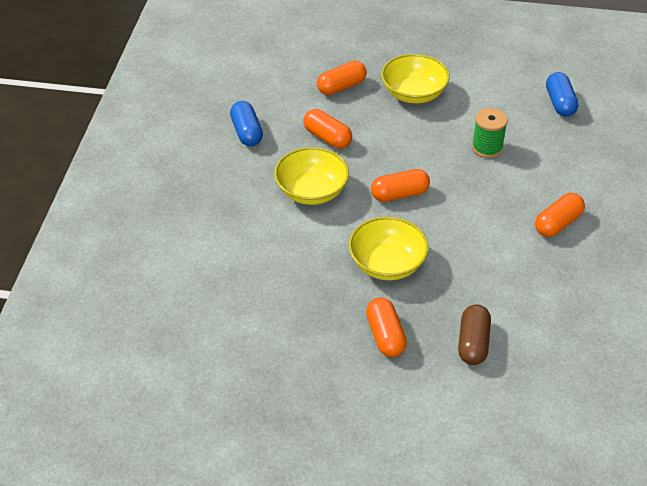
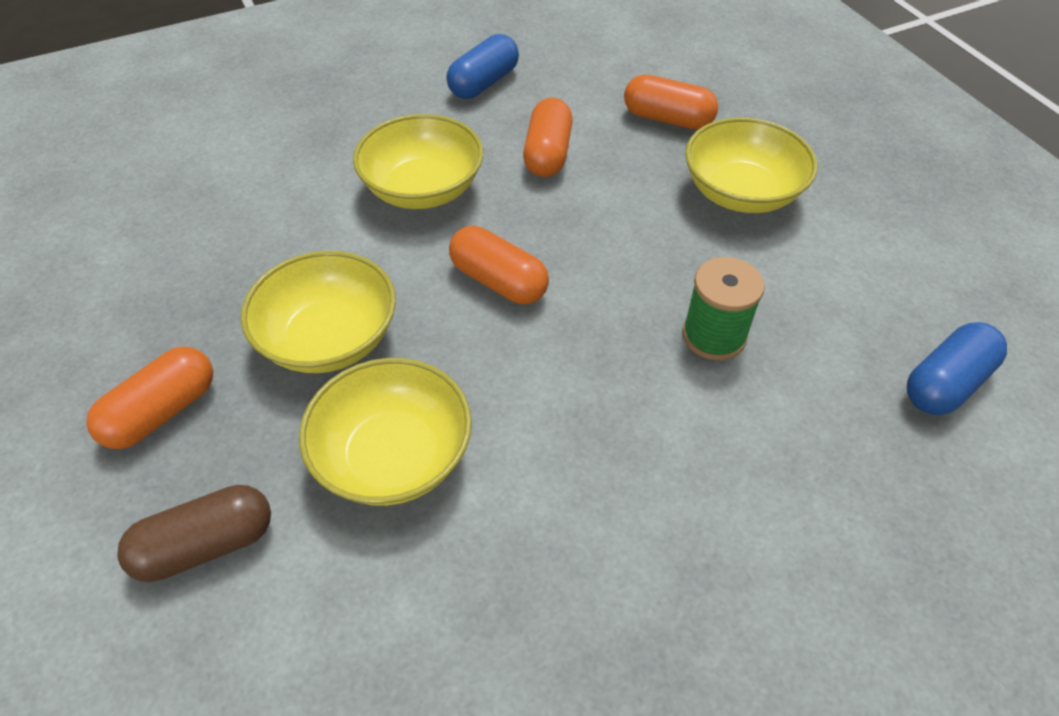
camera: 55 degrees right, 5 degrees up
orange capsule [535,193,585,237] -> none
none -> yellow bowl [299,358,472,506]

